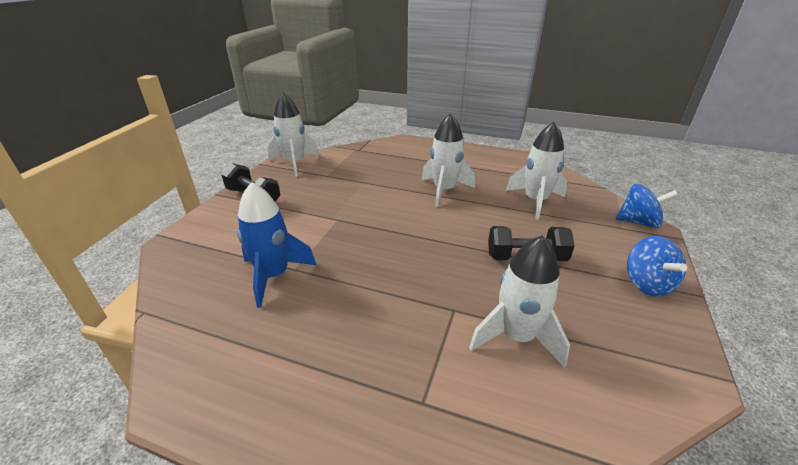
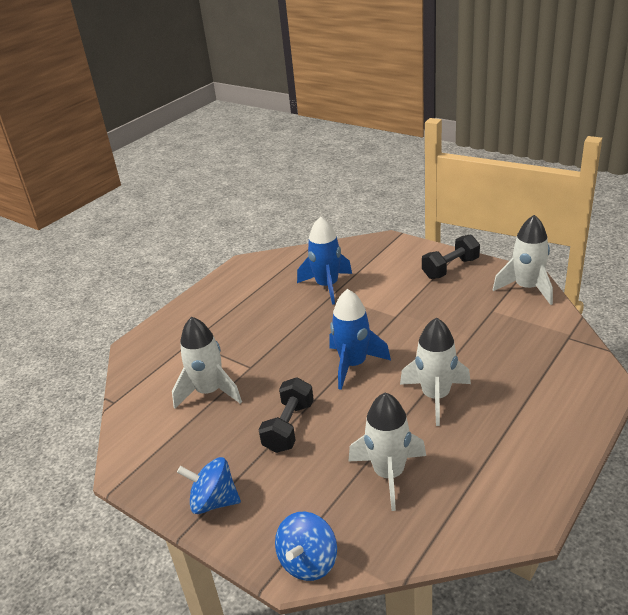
camera: 110 degrees right, 0 degrees up
none -> blue rocket [329,289,391,390]

